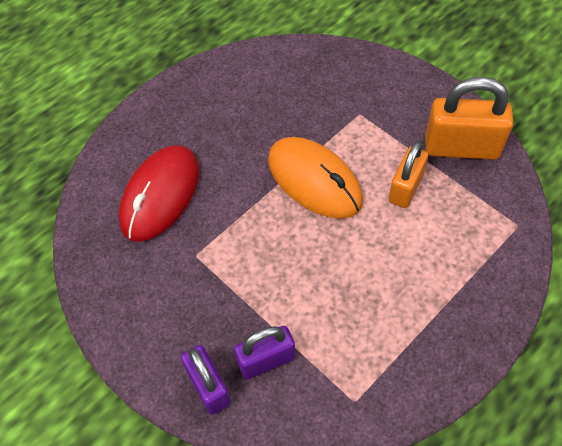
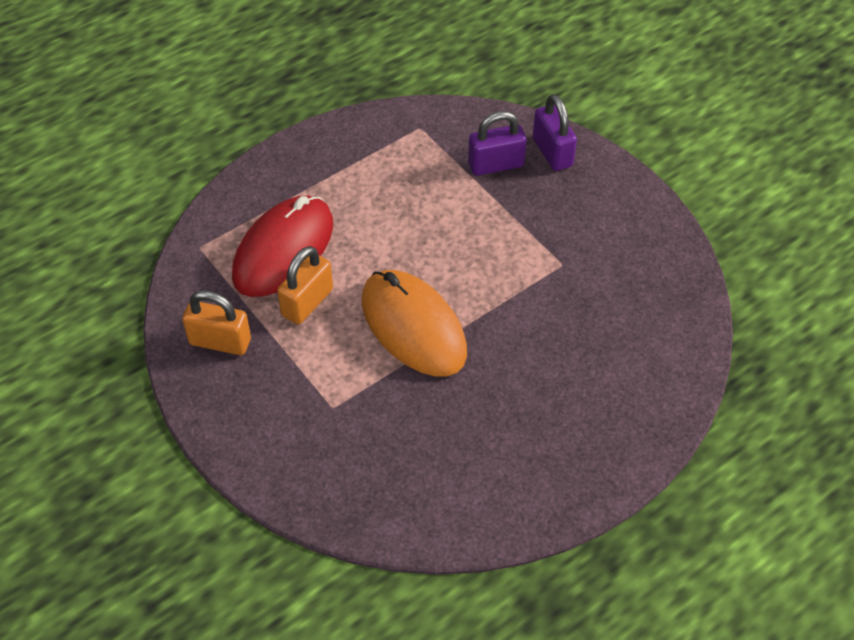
camera: 175 degrees left, 5 degrees down
red mouse [119,145,199,242] -> red mouse moved to [232,196,333,297]
orange padlock [425,77,513,160] -> orange padlock [182,290,251,355], size x0.64

